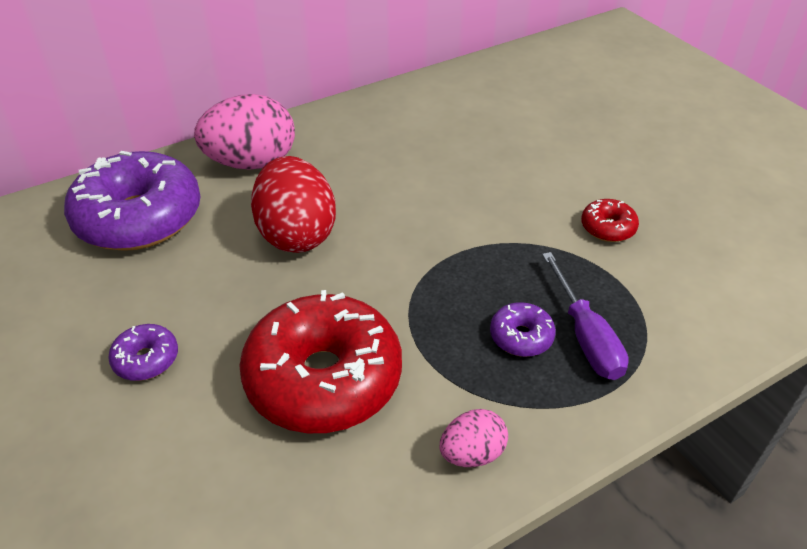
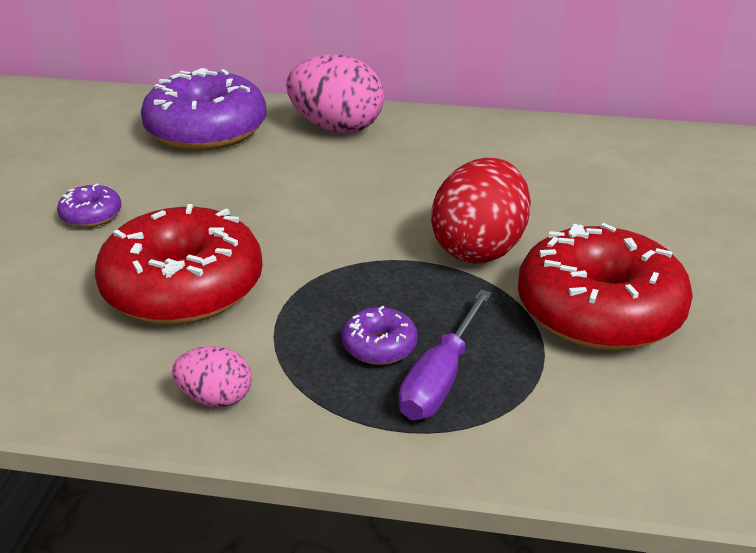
camera: 40 degrees right, 10 degrees down
red egg [251,156,336,253] -> red egg moved to [431,158,531,264]
red donut [581,199,639,242] -> red donut [518,223,693,351], size x2.32

